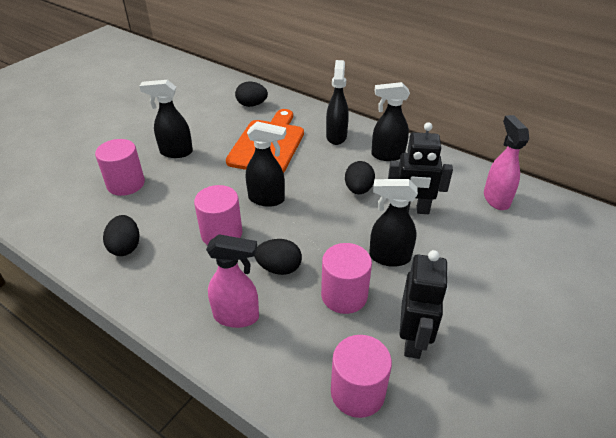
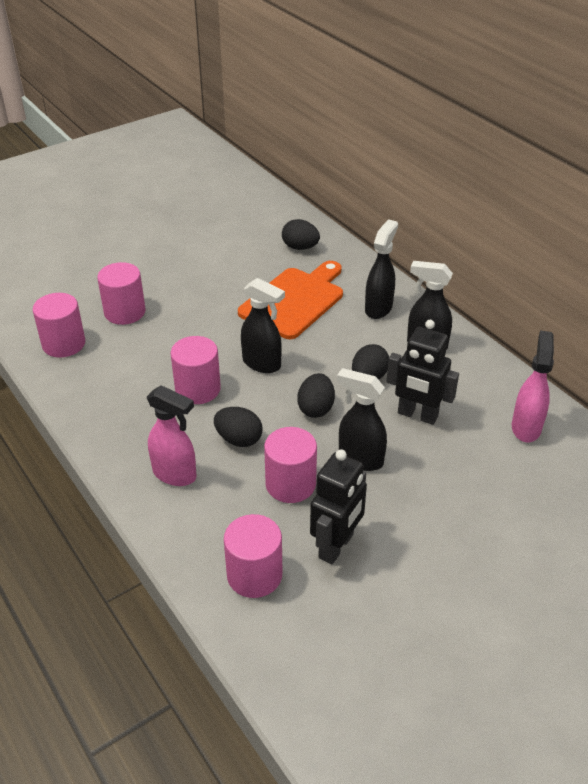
camera: 20 degrees right, 0 degrees up
black egg [103,215,140,256] -> black egg moved to [297,373,335,418]
black spray bottle [139,80,193,158] -> none
none -> pink cylinder [33,293,85,358]

